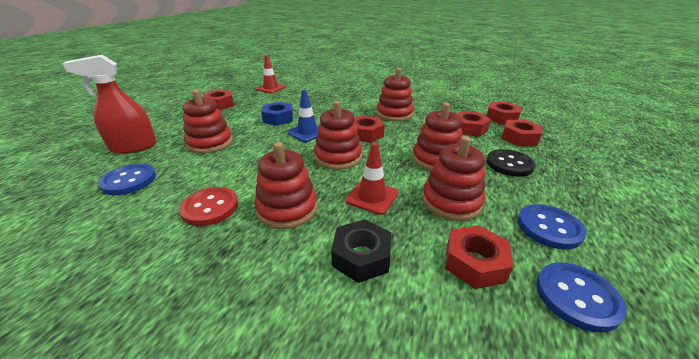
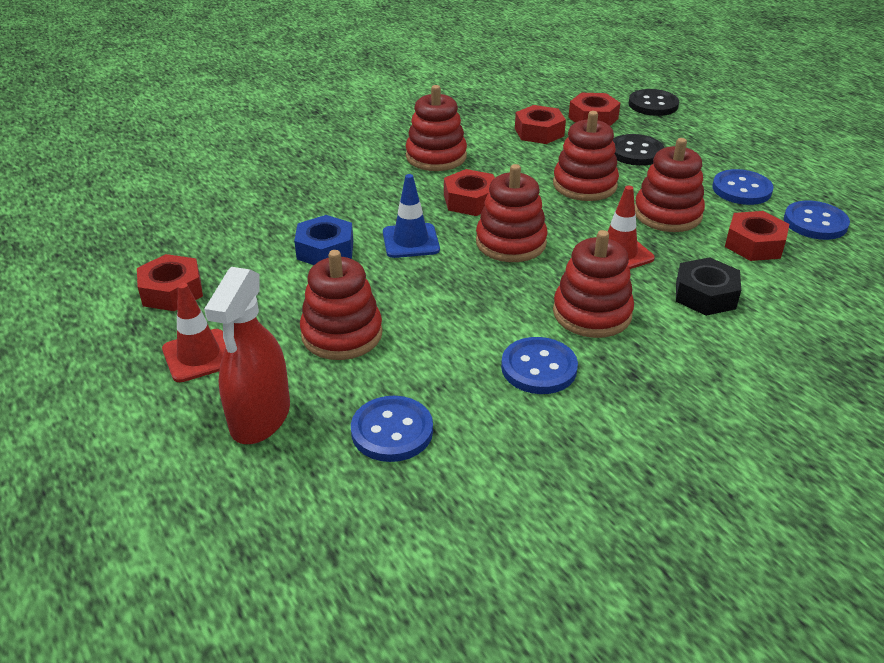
camera: 55 degrees left, 5 degrees up
red button [179,187,238,226] -> blue button [501,337,578,394]
red traffic cone [256,55,286,93] -> red traffic cone moved to [162,283,226,382]
red nut [487,102,521,124] -> none
none -> black button [628,89,679,116]

